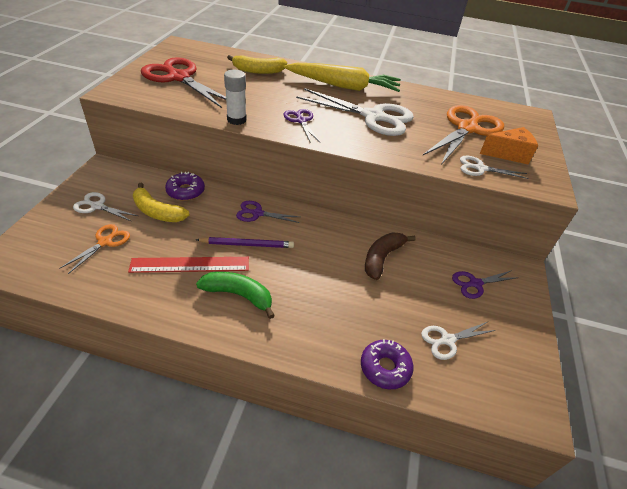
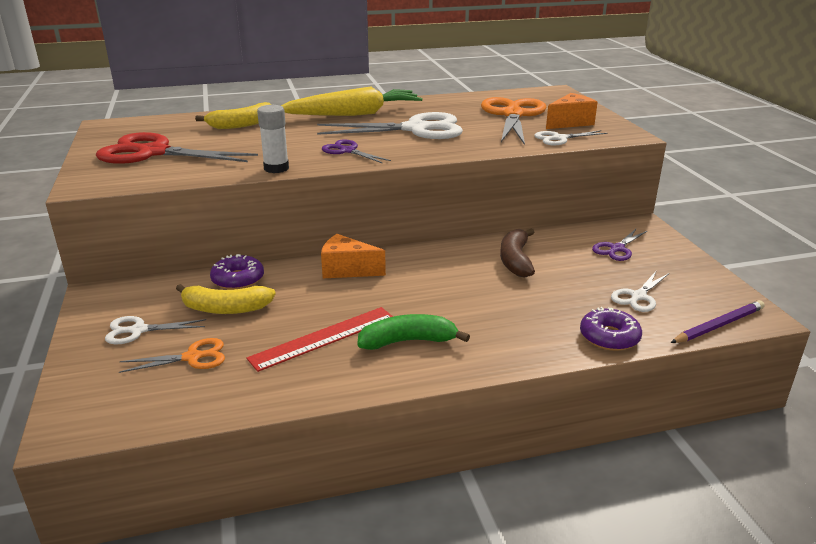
camera: 25 degrees left, 15 degrees down
orange scissors [60,224,130,274] -> orange scissors turned 75 degrees clockwise [119,338,225,373]
purple pencil [196,237,294,248] -> purple pencil moved to [671,300,765,343]
purple scissors [236,201,299,223] -> orange cheese [321,234,386,278]

